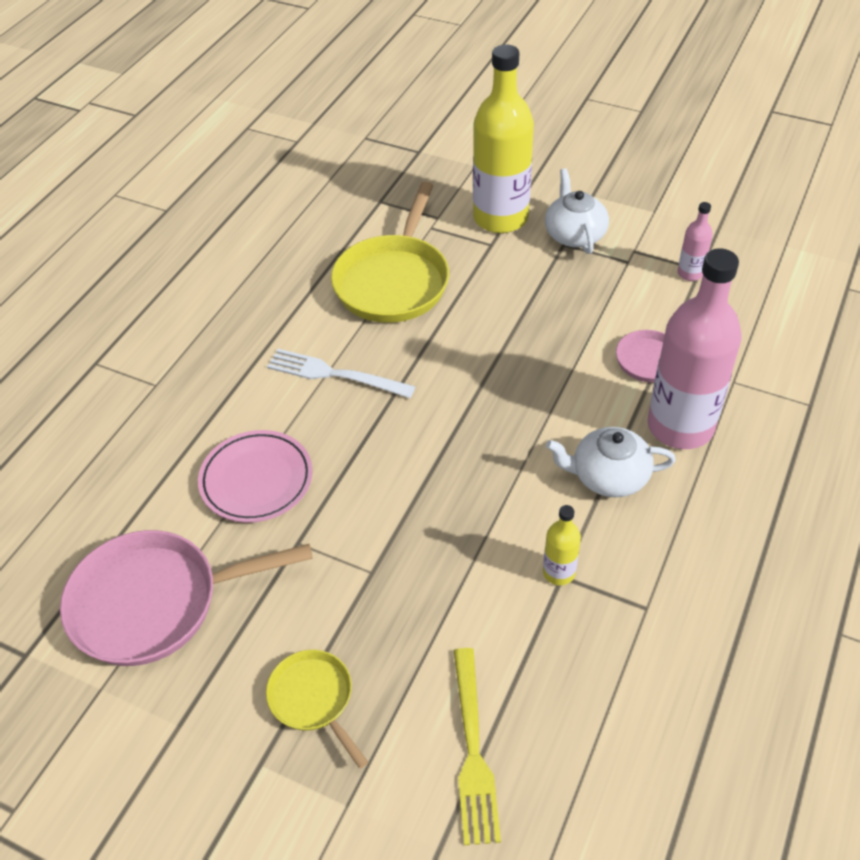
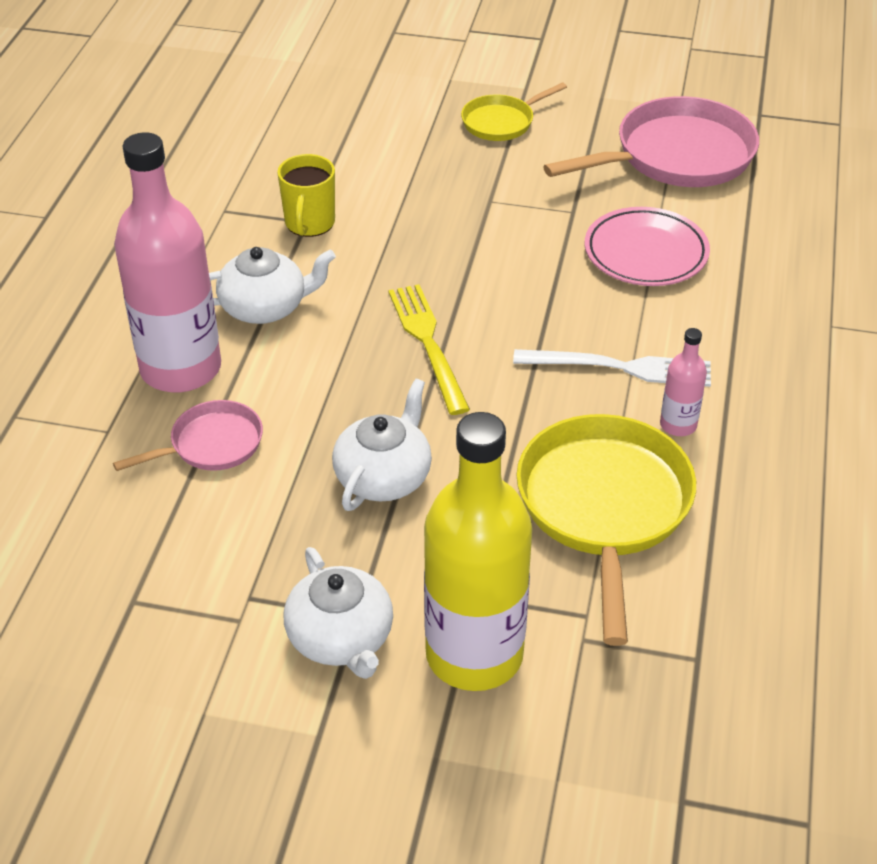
camera: 165 degrees right, 5 degrees down
yellow pan [266,650,368,769] -> yellow pan turned 105 degrees clockwise [461,82,567,141]
yellow fork [454,648,501,845] -> yellow fork moved to [388,284,470,415]
yellow bottle [543,505,581,585] -> yellow mug [277,154,335,237]
pink bottle [678,202,713,281] -> pink bottle moved to [660,328,707,436]
none -> white teapot [332,378,432,511]

